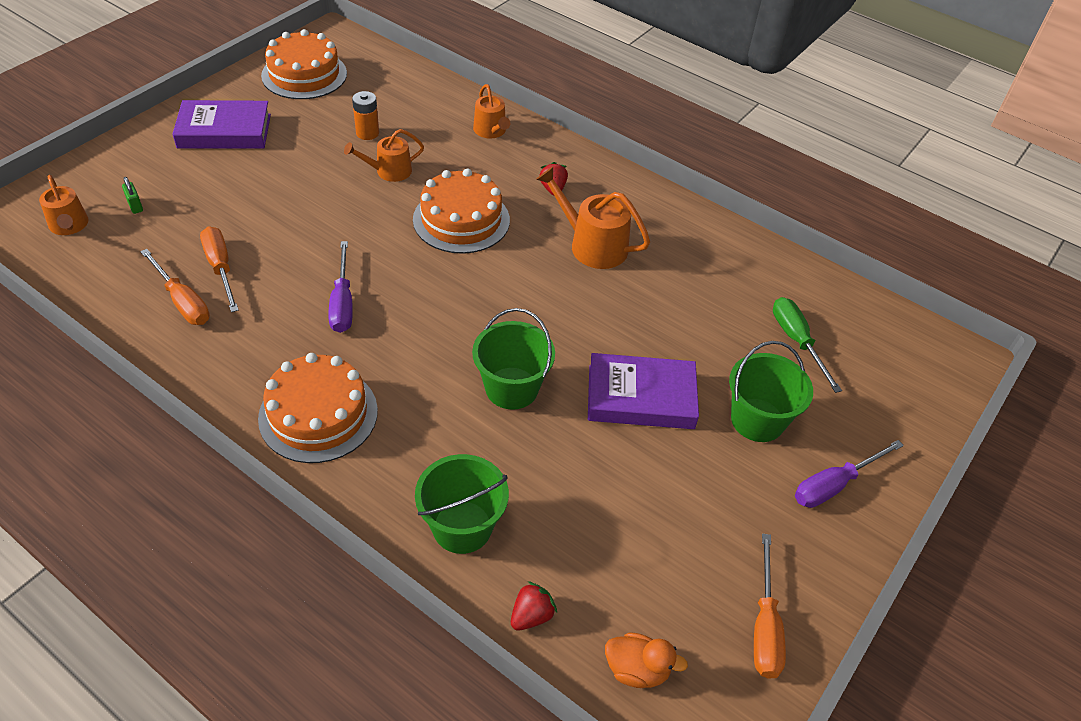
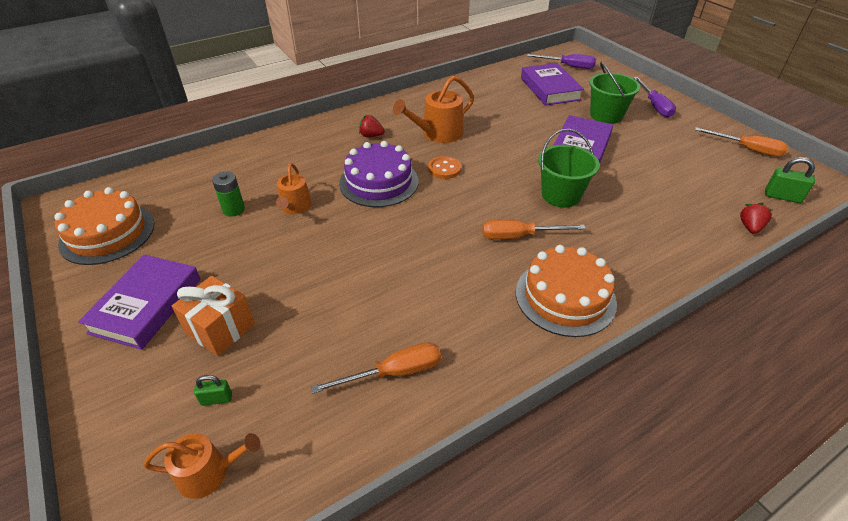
camera: 65 degrees left, 5 degrees down
orange screwdriver [200,226,239,312] -> orange screwdriver moved to [482,220,586,240]
purple screwdriver [328,241,353,333] -> purple screwdriver moved to [527,54,596,69]
orange battery [352,91,379,140] -> green battery [212,171,245,217]
orange cake [413,169,510,254] -> purple cake [339,141,419,207]
green bucket [415,454,509,554] -> none
orange watering can [473,84,510,138] -> none
red strawberry [511,581,557,631] -> red strawberry turned 45 degrees clockwise [740,203,772,234]
orange duck [605,632,688,688] -> green padlock [765,157,815,203]
green screwdriver [773,297,842,393] -> purple book [521,63,584,105]
none -> orange gift [172,276,255,356]
none -> orange button [428,156,461,179]

